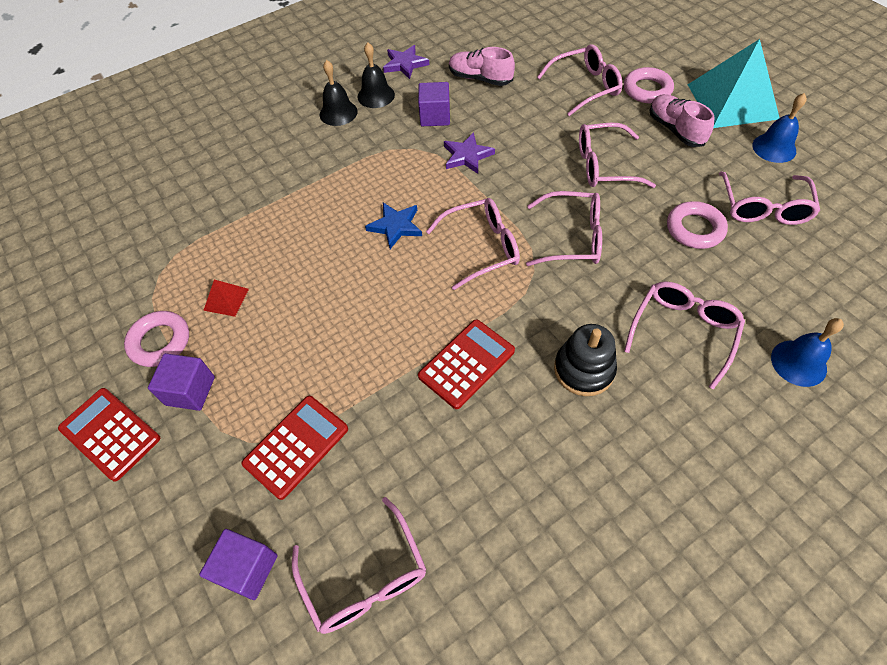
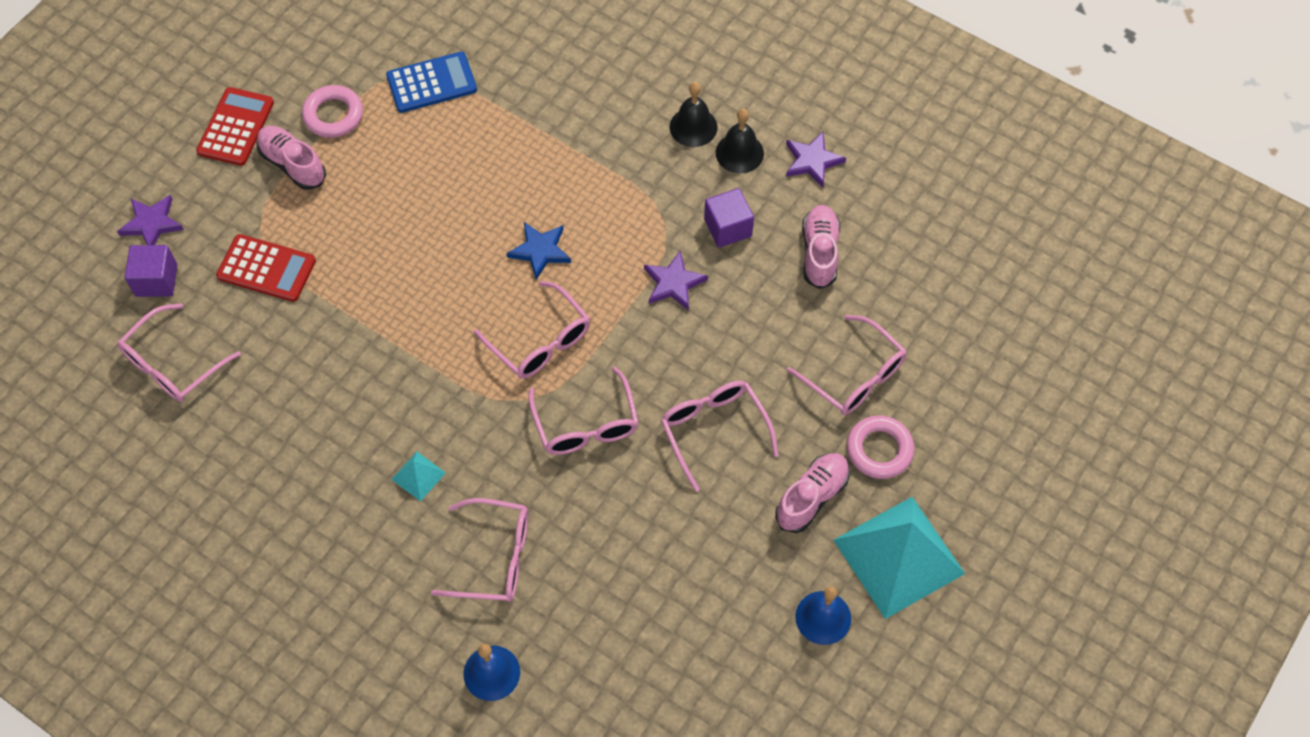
camera: 65 degrees right, 5 degrees up
purple cube [148,353,215,411] -> pink shoe [256,126,326,190]
red pyramid [203,280,249,317] -> none
red calculator [418,320,515,409] -> none
black stacking toy [554,324,617,396] -> turquoise pyramid [391,452,446,501]
pink ring [667,201,728,249] -> none
pink glasses [719,171,820,225] -> none
none -> purple star [117,195,184,245]
none -> blue calculator [386,51,477,113]

